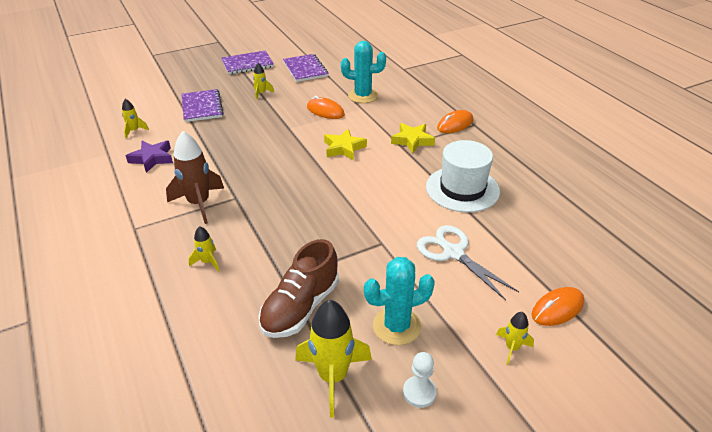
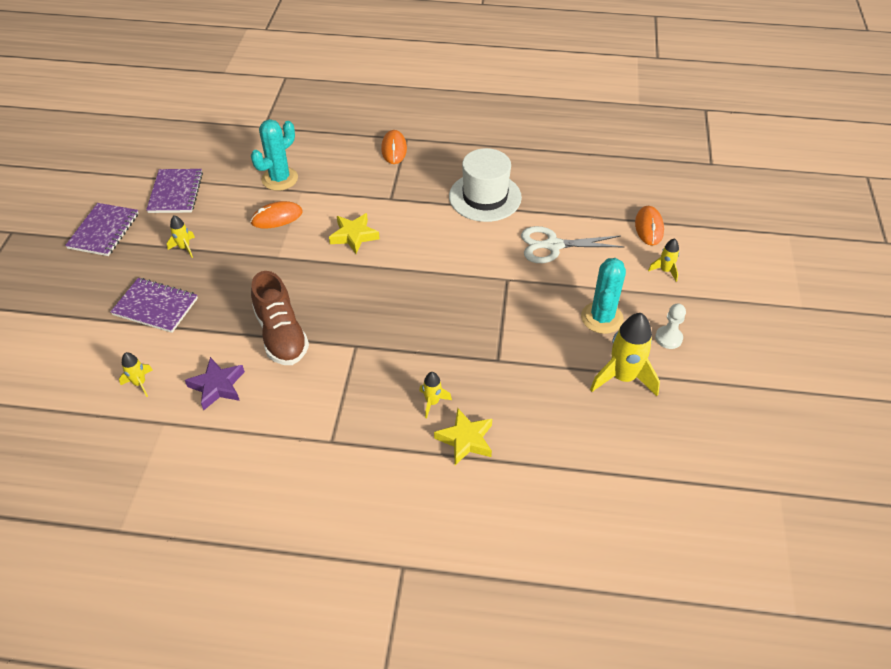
camera: 55 degrees left, 10 degrees up
brown rocket [166,131,224,224] -> none
brown shoe [259,239,339,338] -> brown shoe moved to [251,271,309,365]
purple notebook [283,54,328,82] -> purple notebook turned 75 degrees clockwise [146,169,203,213]
yellow star [391,123,435,153] -> yellow star moved to [434,408,492,465]

